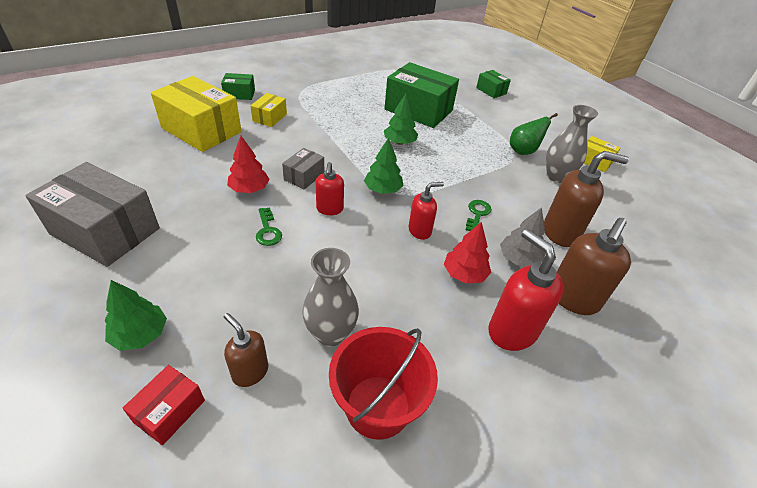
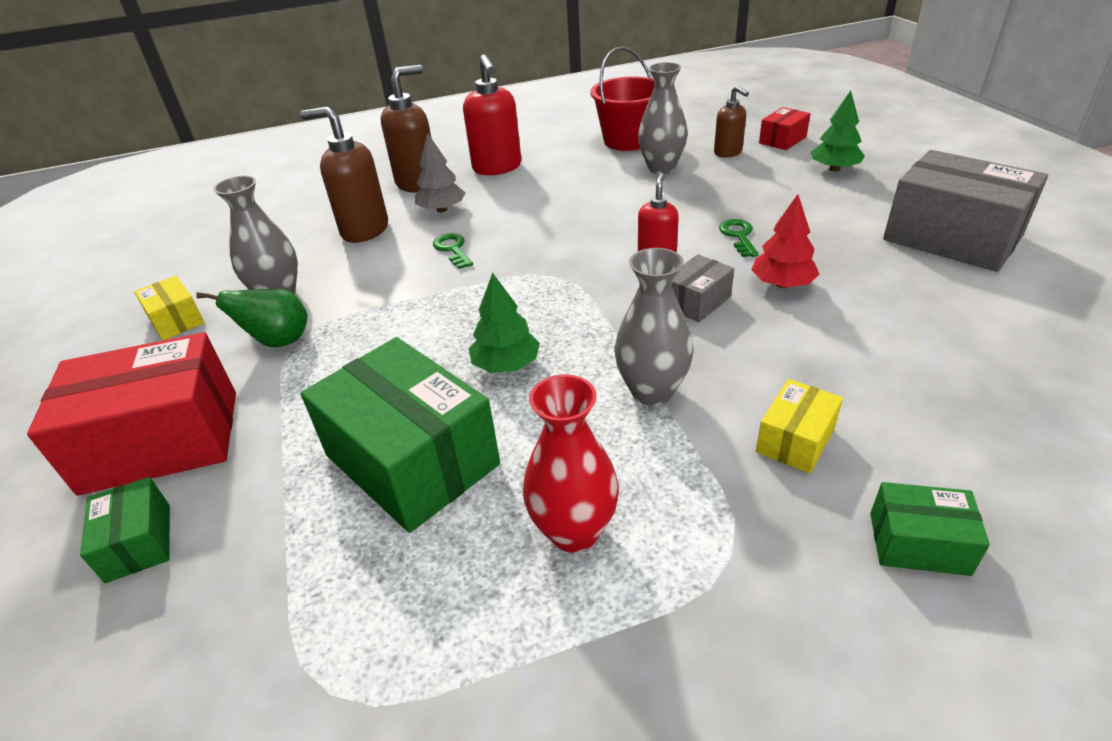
camera: 160 degrees left, 5 degrees down
yellow box [151,76,242,152] -> none
green tree [364,138,404,194] -> none
red soap dispenser [409,182,444,240] -> none
red tree [444,222,491,284] -> none
green key [466,200,492,231] -> green key turned 120 degrees clockwise [433,233,473,269]
none -> red box [27,332,236,495]
none -> red vase [523,374,619,553]
none -> grey vase [614,248,693,406]

